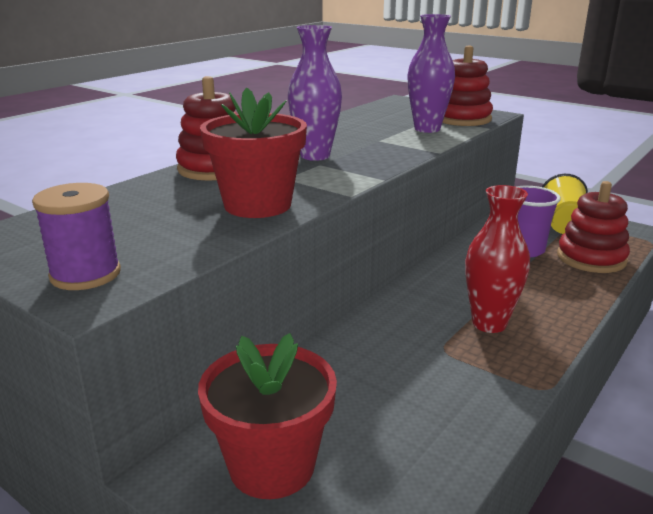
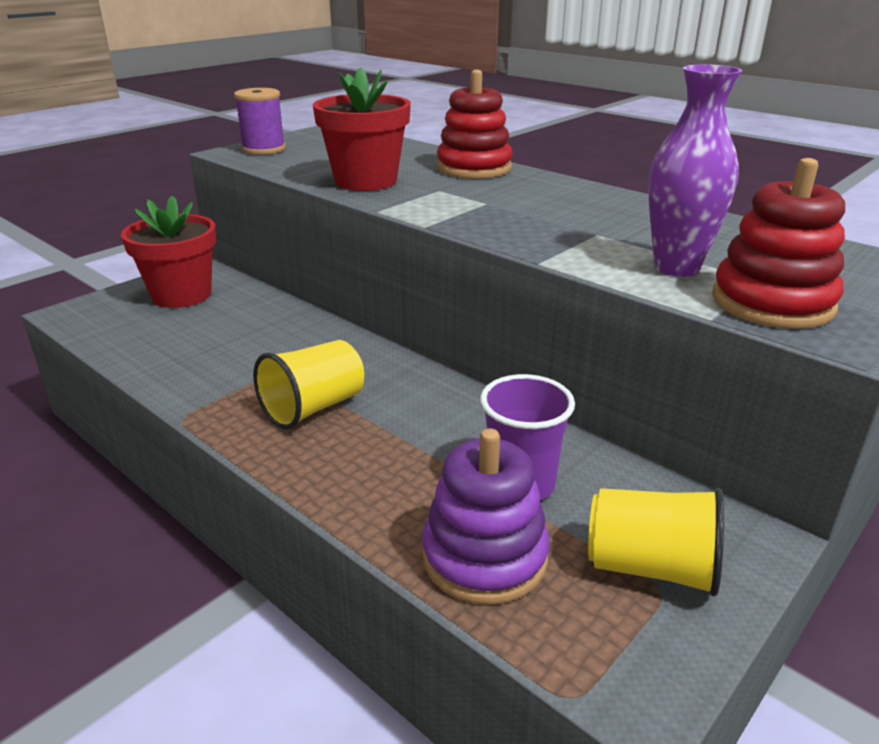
camera: 95 degrees right, 5 degrees up
purple vase [288,25,342,161] -> none
red vase [465,185,530,333] -> yellow cup [253,340,364,429]
red stacking toy [557,181,630,273] -> purple stacking toy [422,428,550,605]

